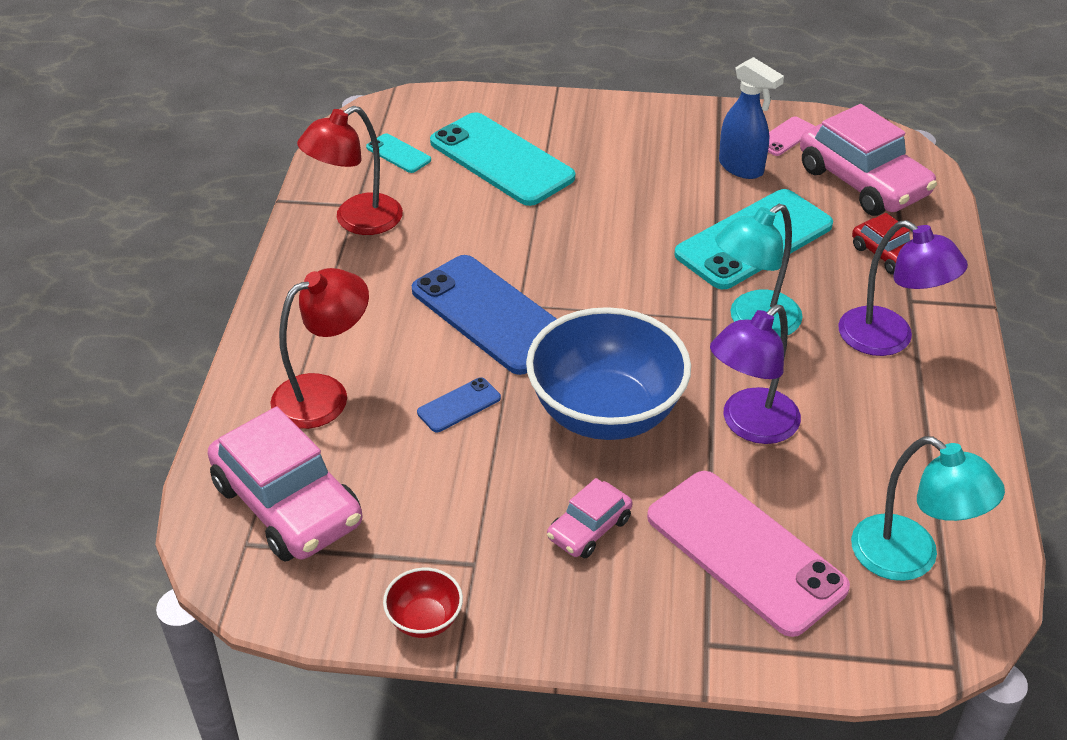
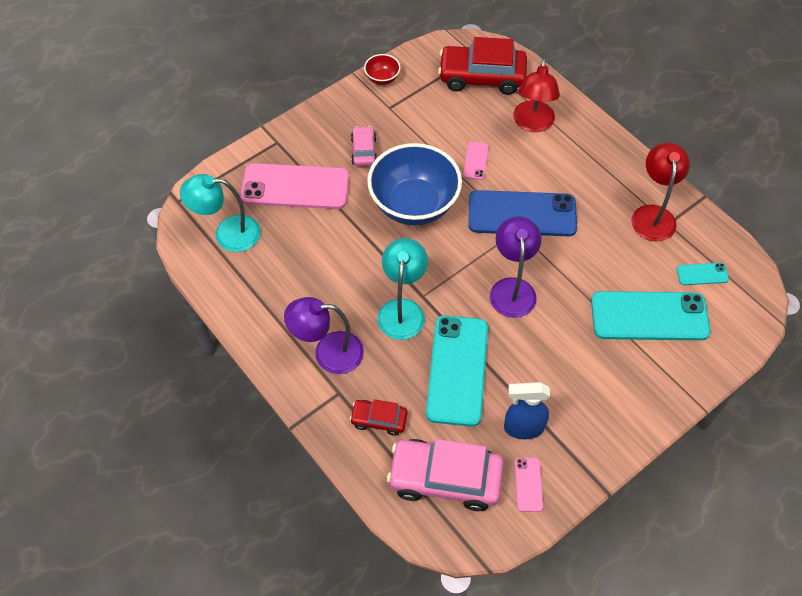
camera: 135 degrees right, 15 degrees up
pink car [207,407,363,562] -> red car [438,37,527,95]
blue phone [417,377,501,432] -> pink phone [463,141,489,180]
purple lamp [710,305,801,444] -> purple lamp moved to [490,216,542,318]

